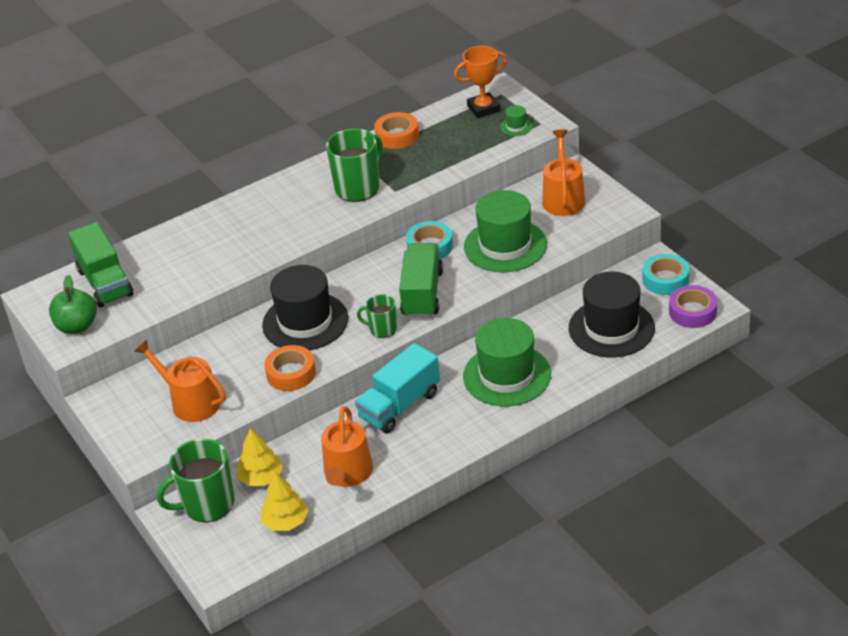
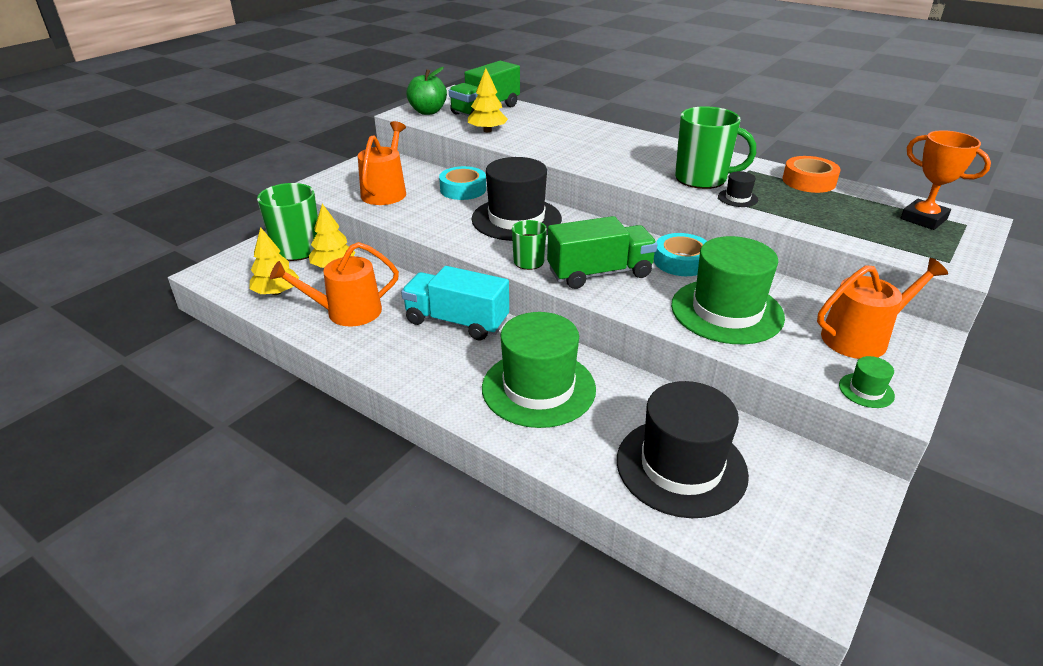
camera: 65 degrees right, 5 degrees down
orange tape [264,345,316,391] -> none
green hat [500,105,532,136] -> green hat moved to [839,356,895,408]
turquoise tape [642,254,689,295] -> turquoise tape moved to [439,166,486,200]
purple tape [669,285,717,328] -> none
none -> yellow tree [468,68,508,132]
none -> black hat [718,171,758,207]

